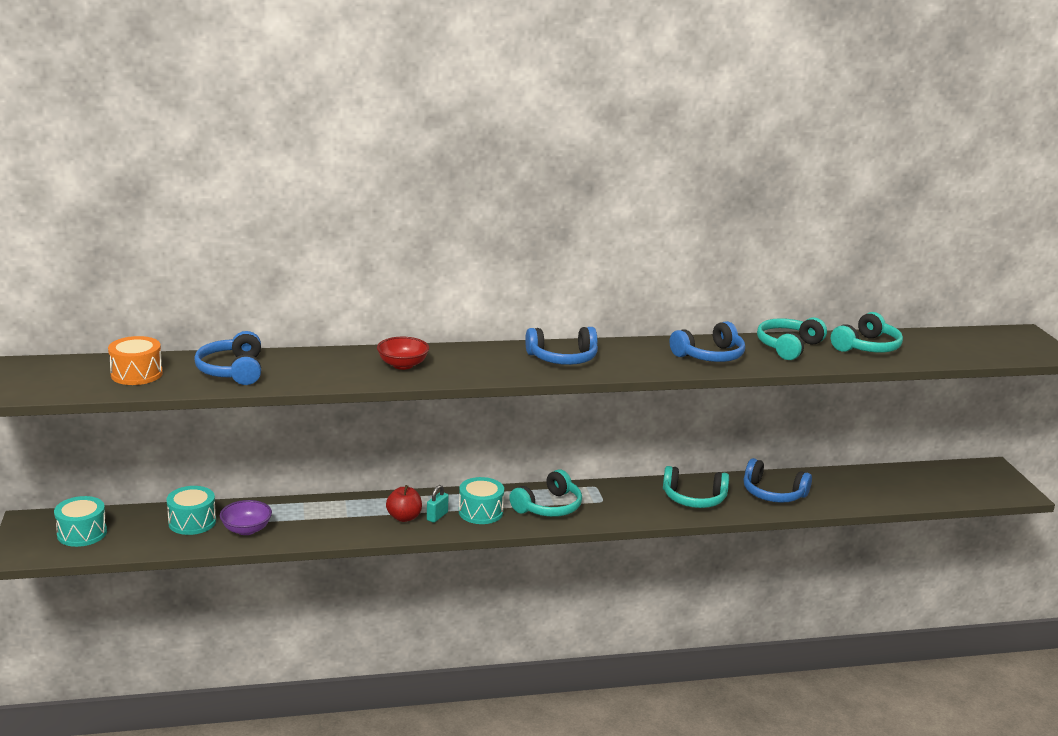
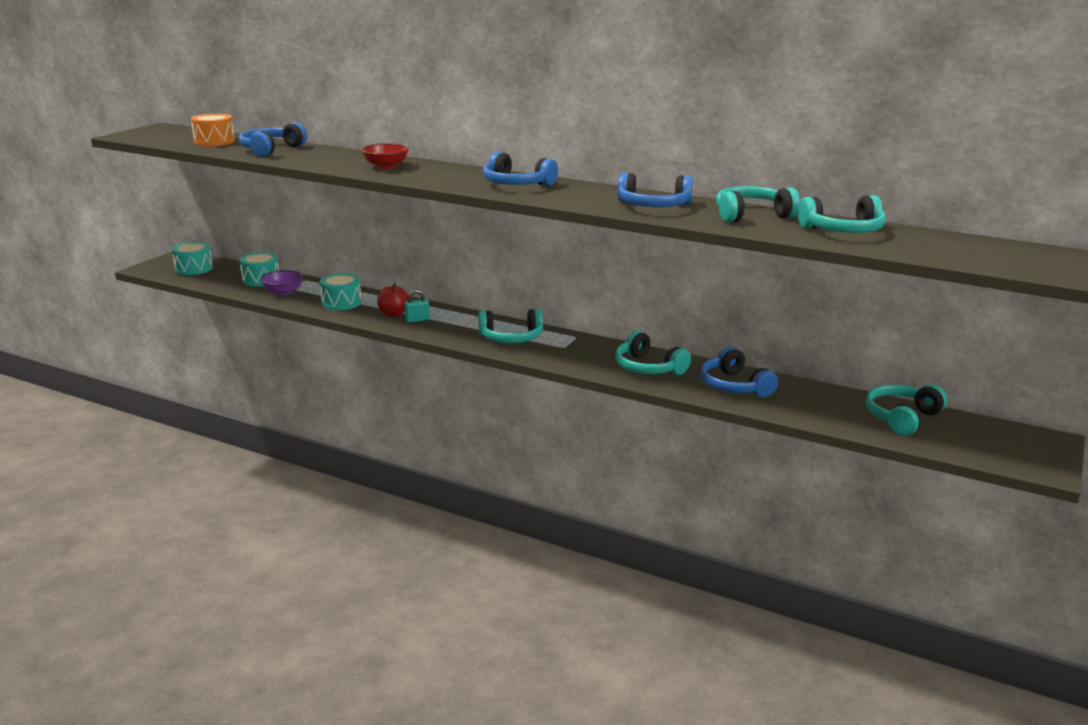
camera: 40 degrees right, 0 degrees up
turquoise drum [459,477,504,524] -> turquoise drum moved to [320,273,362,310]
none -> turquoise headphones [866,384,947,436]

